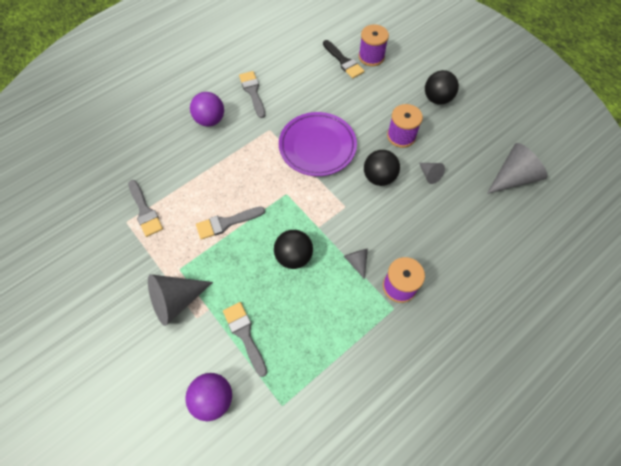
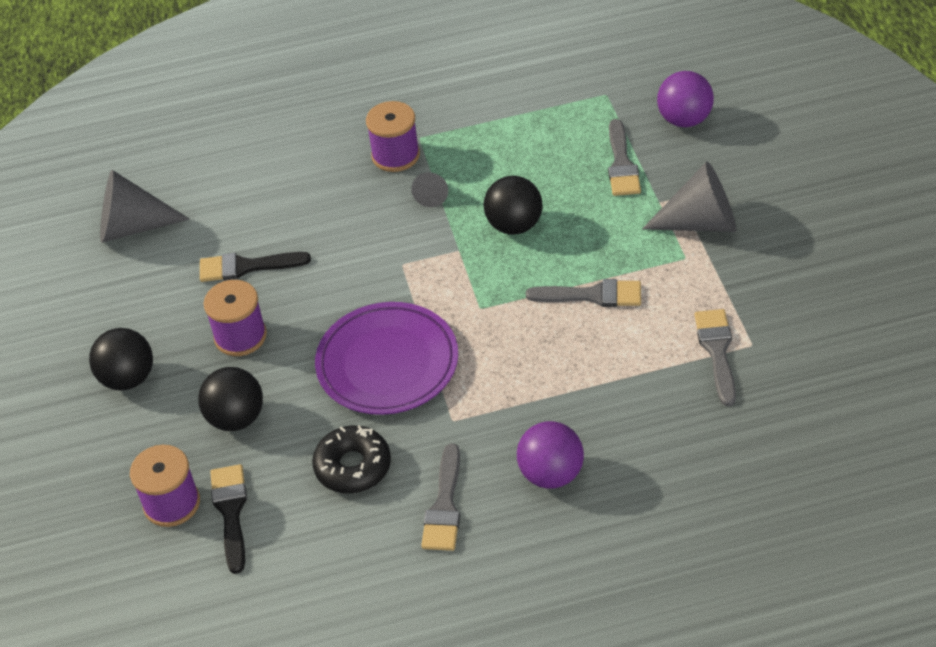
camera: 150 degrees left, 15 degrees down
black ball [364,150,400,186] -> black ball moved to [198,367,263,431]
grey cone [419,163,445,184] -> black brush [200,252,311,282]
none -> black donut [312,425,391,494]

